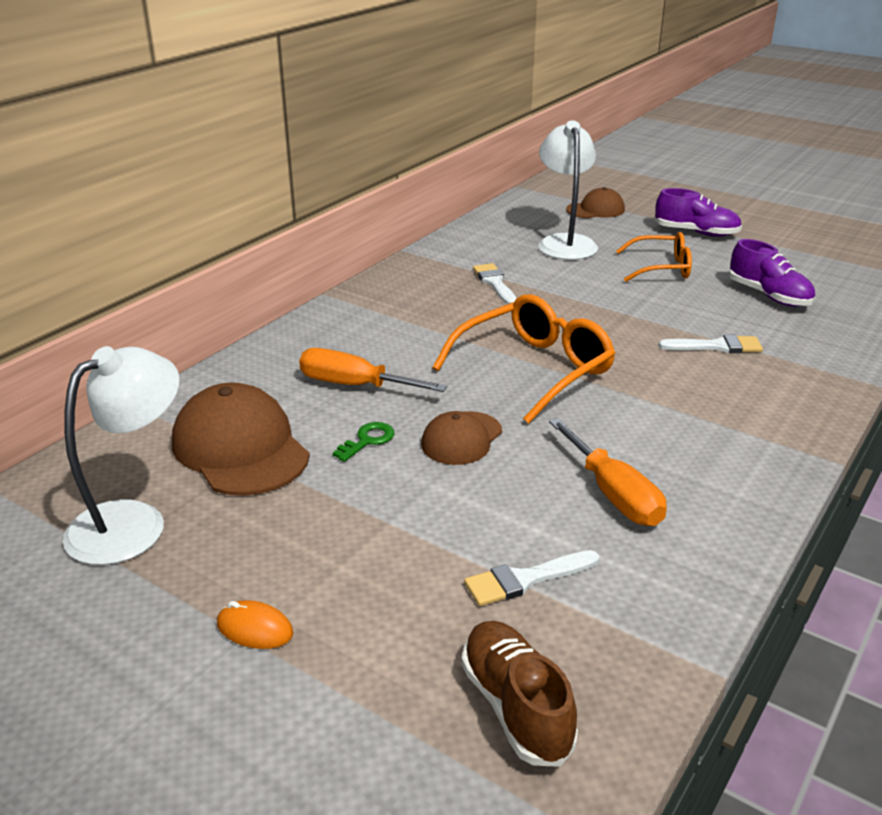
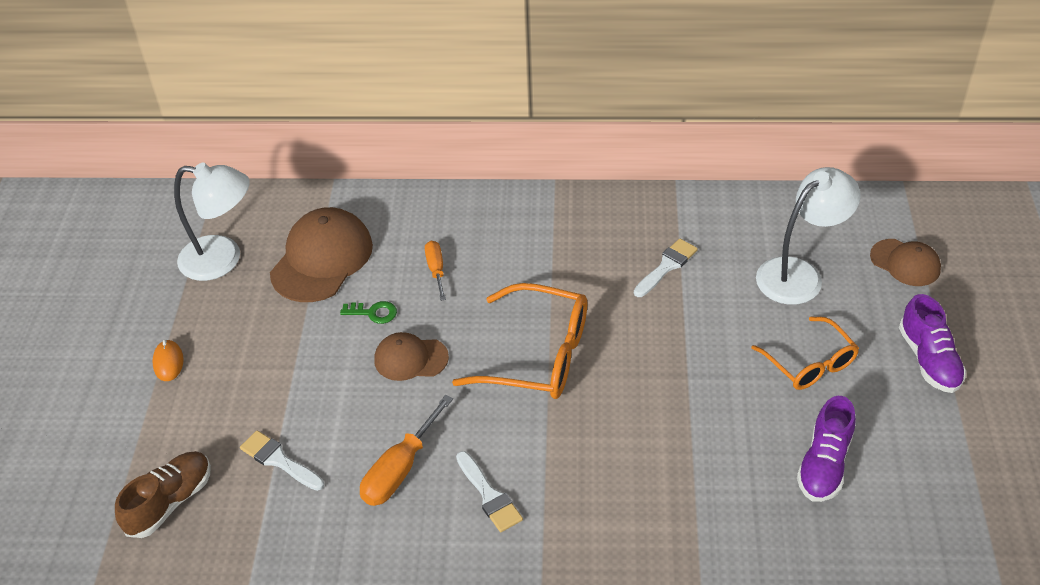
camera: 60 degrees right, 15 degrees up
orange screwdriver [299,348,447,392] -> orange screwdriver [425,241,446,301], size x0.62
white brush [658,335,763,353] -> white brush moved to [456,451,523,532]

